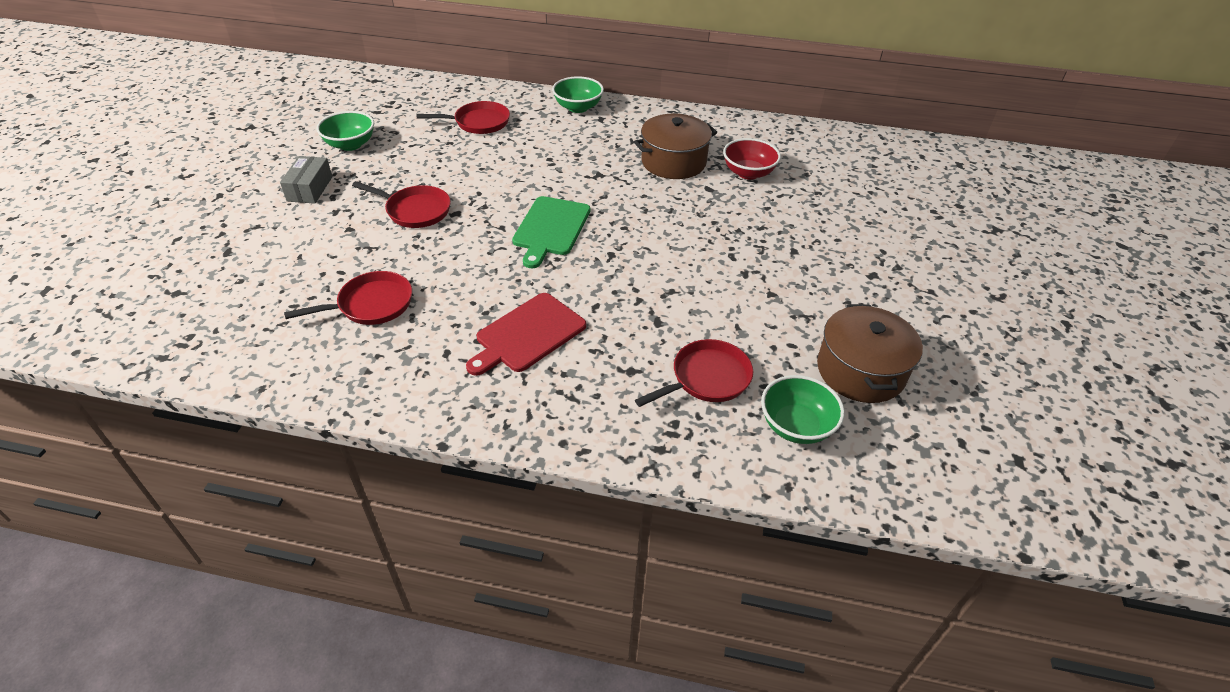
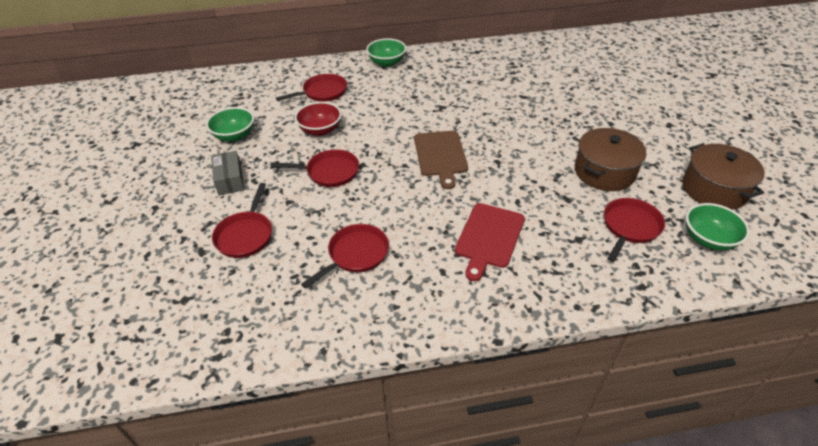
camera: 20 degrees left, 0 degrees up
green cutting board [512,196,591,268] -> brown cutting board [414,131,468,189]
brown pot [634,114,717,179] -> brown pot moved to [575,128,646,191]
red bowl [723,138,781,180] -> red bowl moved to [295,102,342,136]
none -> red pan [212,183,272,258]

